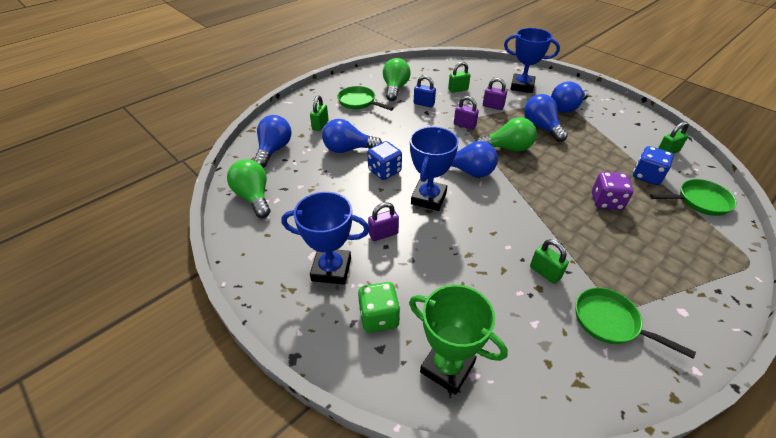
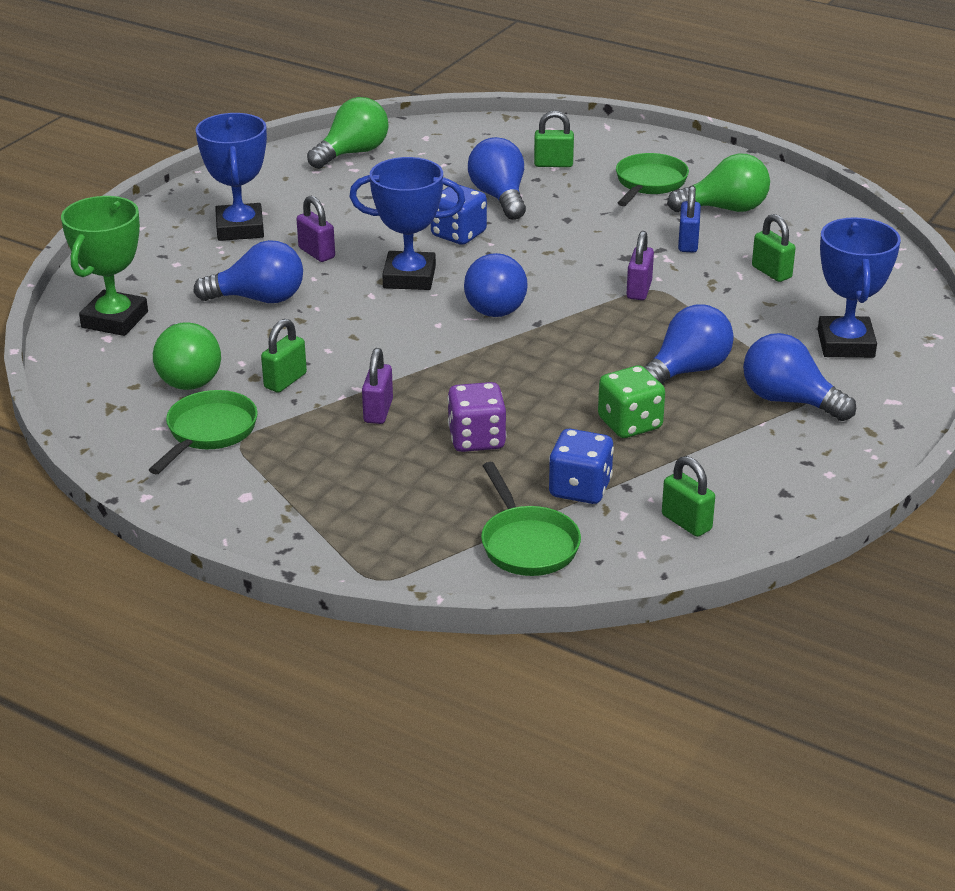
camera: 75 degrees right, 10 degrees down
blue light bulb [253,115,291,168] -> blue light bulb moved to [193,240,303,303]
green dice [358,282,400,333] -> green dice moved to [598,366,665,438]
green light bulb [475,117,537,152] -> green light bulb moved to [153,322,221,390]
purple padlock [483,78,507,110] -> purple padlock moved to [362,348,393,424]

